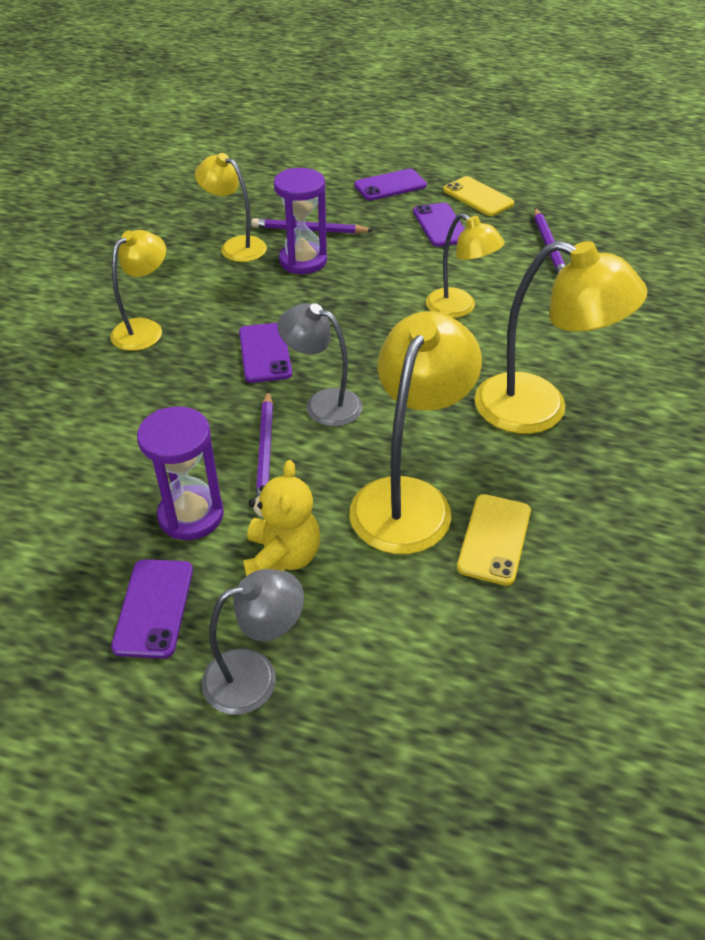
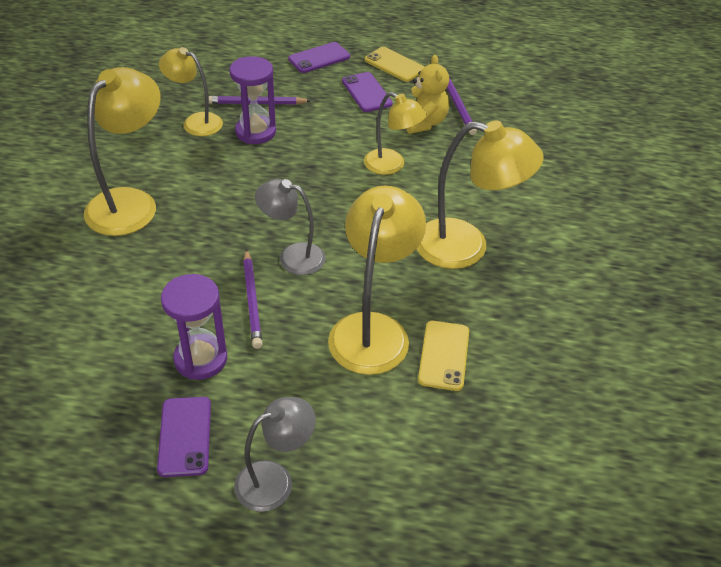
camera: 10 degrees left, 0 degrees up
yellow lamp [110,230,166,351] -> yellow lamp [84,67,161,236], size x1.62
purple phone [239,323,292,383] -> none
yellow teddy bear [243,460,320,576] -> yellow teddy bear moved to [406,55,449,134]

